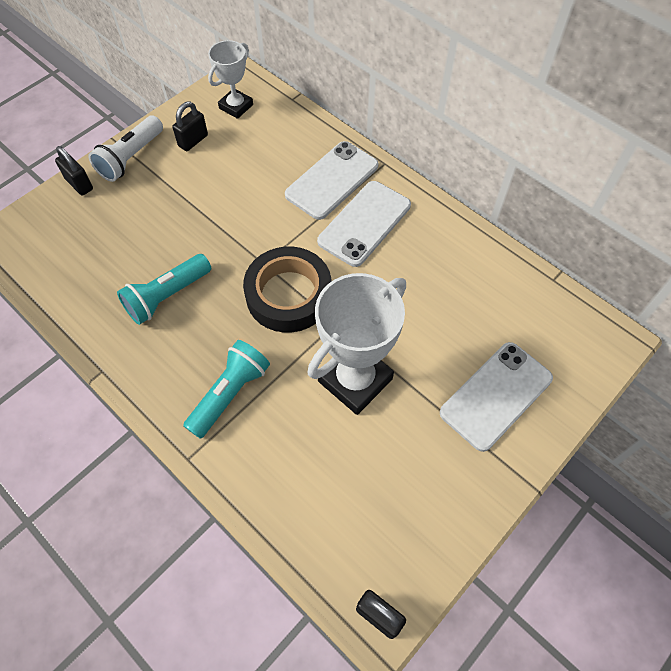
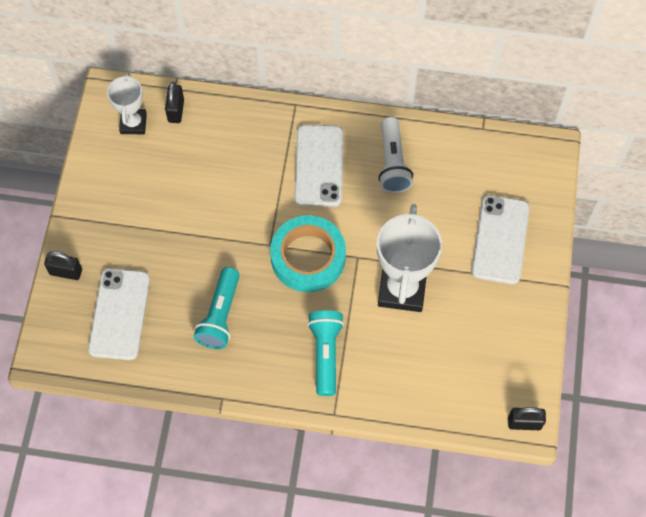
camera: 35 degrees left, 5 degrees up
white flashlight [89,115,163,182] -> white flashlight moved to [378,117,413,193]
black padlock [172,102,208,151] -> black padlock moved to [165,82,184,123]
black tape [243,247,331,333] -> turquoise tape [270,215,346,292]
white phone [285,141,378,220] -> white phone moved to [88,268,150,360]

